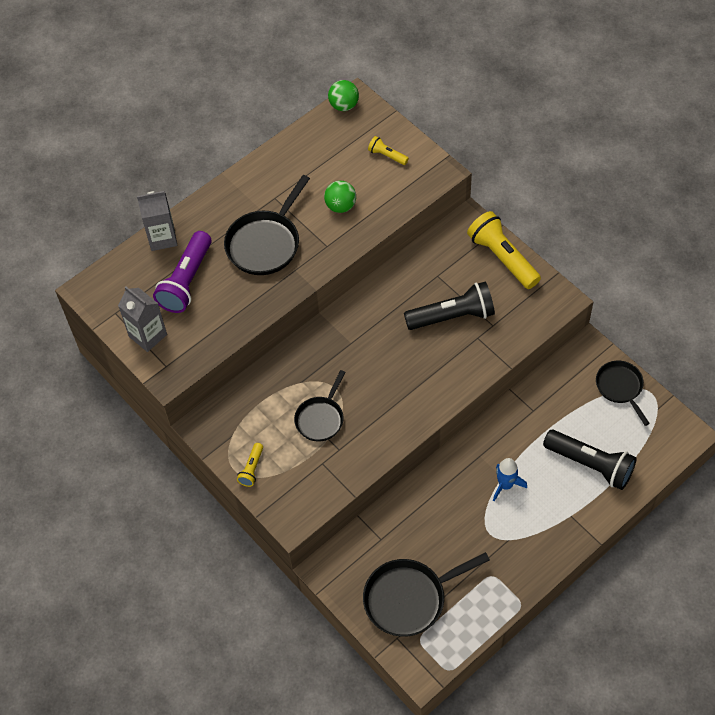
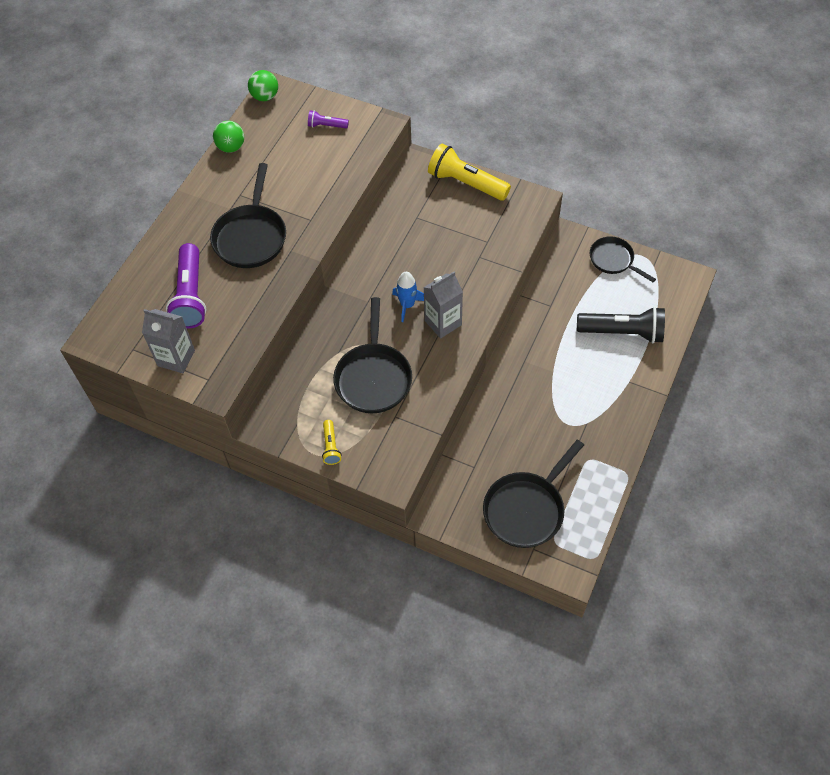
camera: 25 degrees left, 0 degrees up
grey carton [137,191,177,251] -> grey carton moved to [423,272,463,338]
black pan [294,370,345,442] -> black pan [333,297,412,413], size x1.58
green ball [324,181,356,213] -> green ball moved to [213,121,244,153]
yellow flashlight [368,136,409,165] -> purple flashlight [308,110,349,128]
black flashlight [404,281,495,330] -> none
blue rocket [493,458,527,501] -> blue rocket moved to [392,272,424,322]

